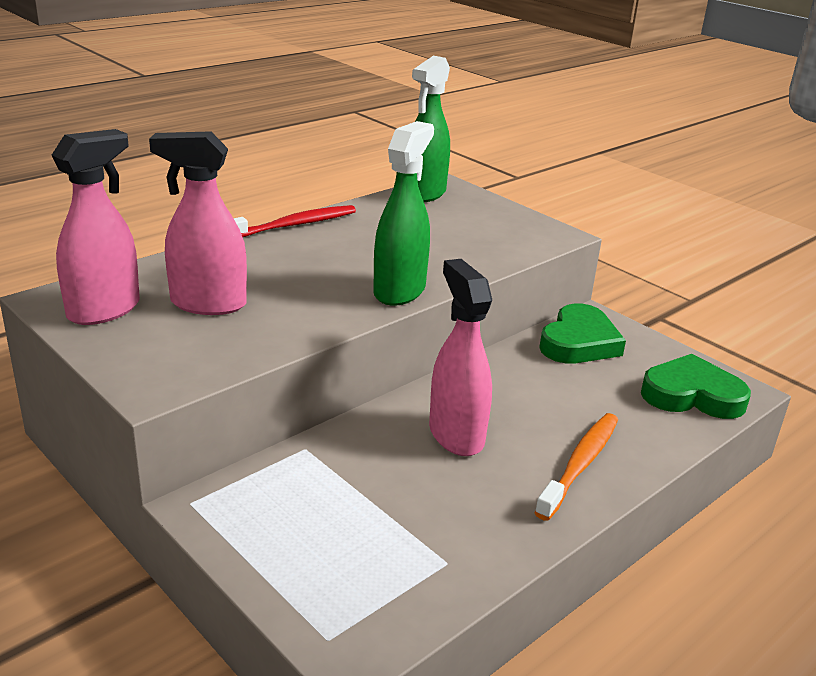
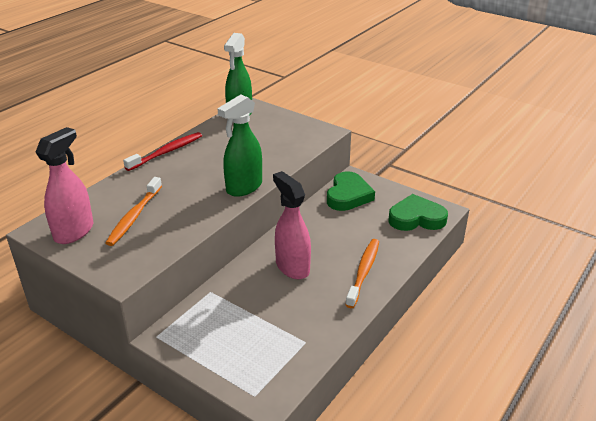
camera: 10 degrees left, 5 degrees up
pink spray bottle [149,131,247,315] -> orange toothbrush [105,177,162,246]
green spray bottle [373,121,434,306] -> green spray bottle turned 150 degrees counterclockwise [217,94,262,197]

